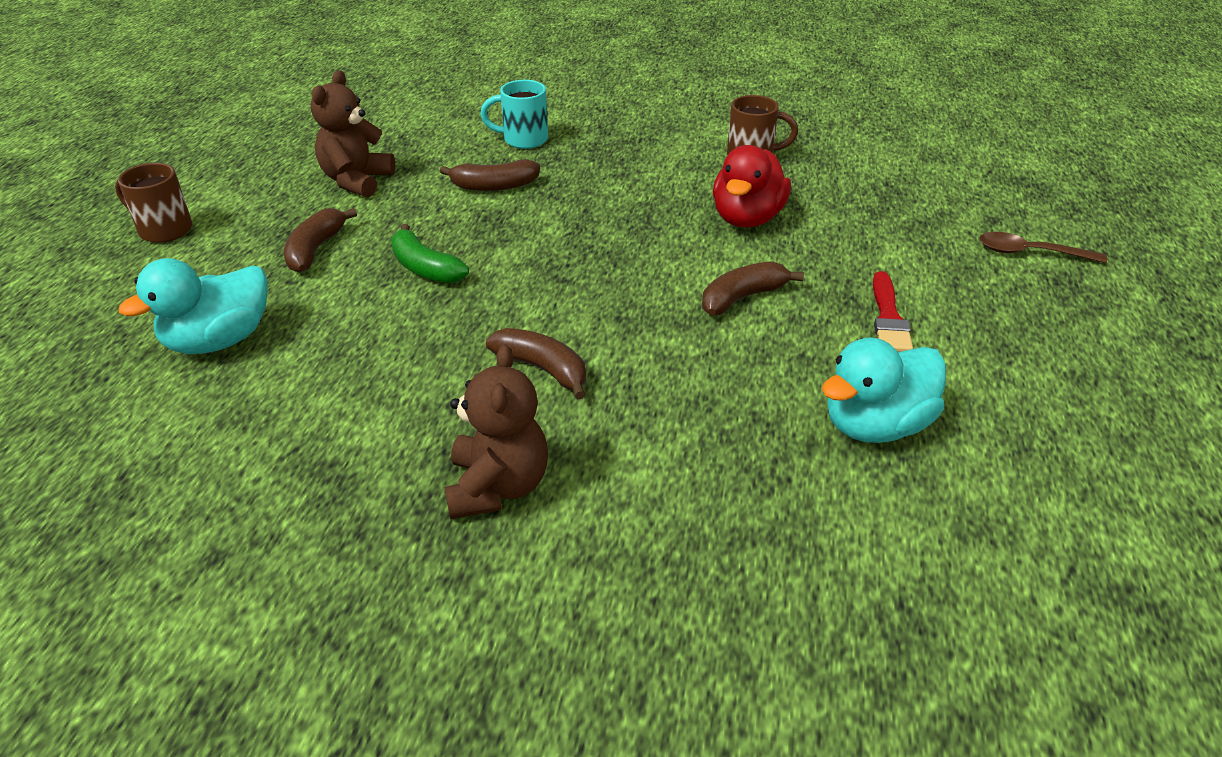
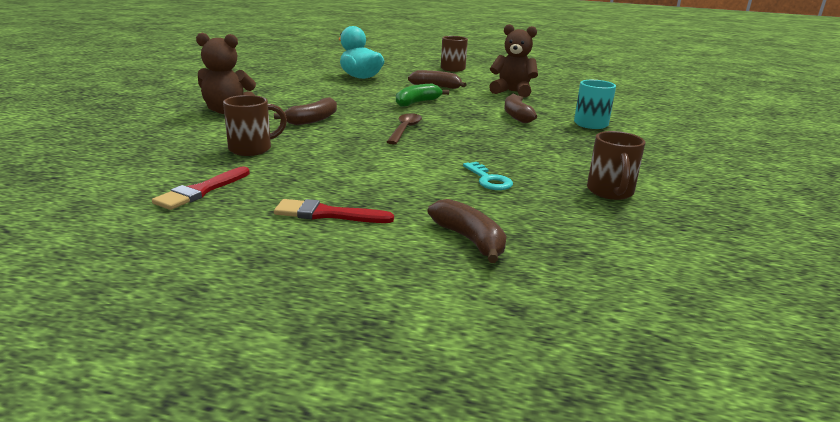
camera: 90 degrees right, 15 degrees down
brown banana [702,261,804,315] -> brown banana moved to [428,199,507,263]
red duck [713,145,791,228] -> turquoise key [463,162,513,190]
turquoise duck [822,337,946,443] -> red brush [152,167,250,210]
brown spoon [979,232,1107,263] -> brown spoon moved to [387,113,422,145]
none -> brown mug [223,95,287,156]

